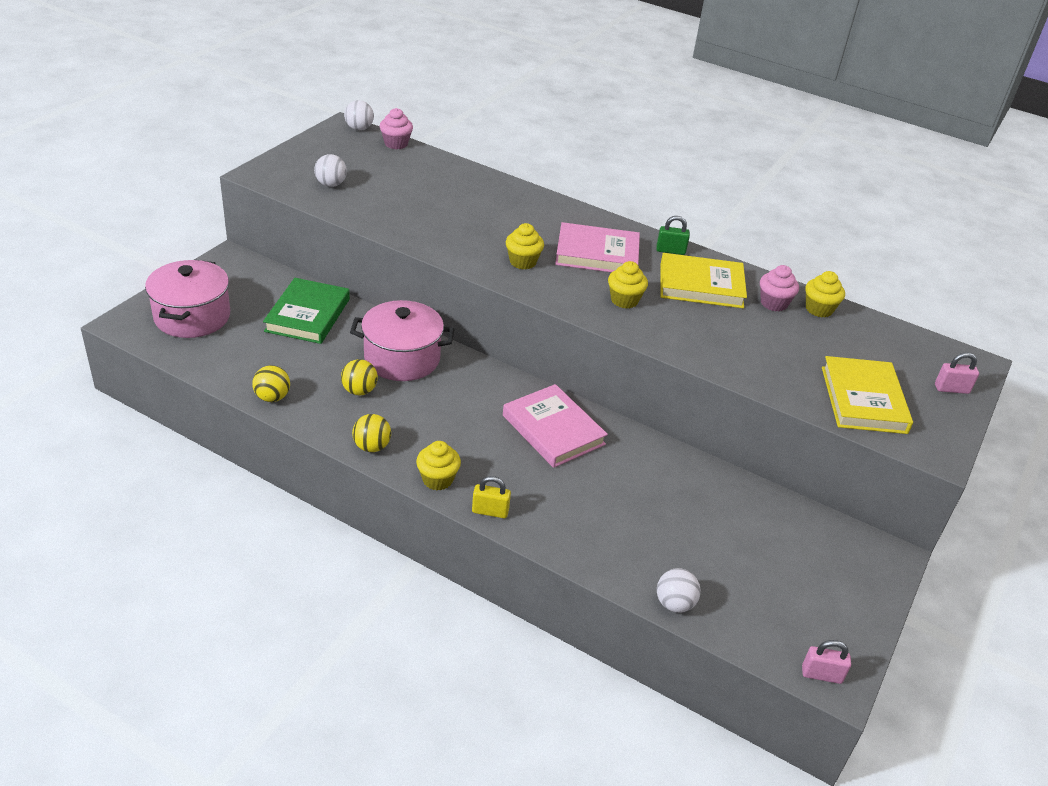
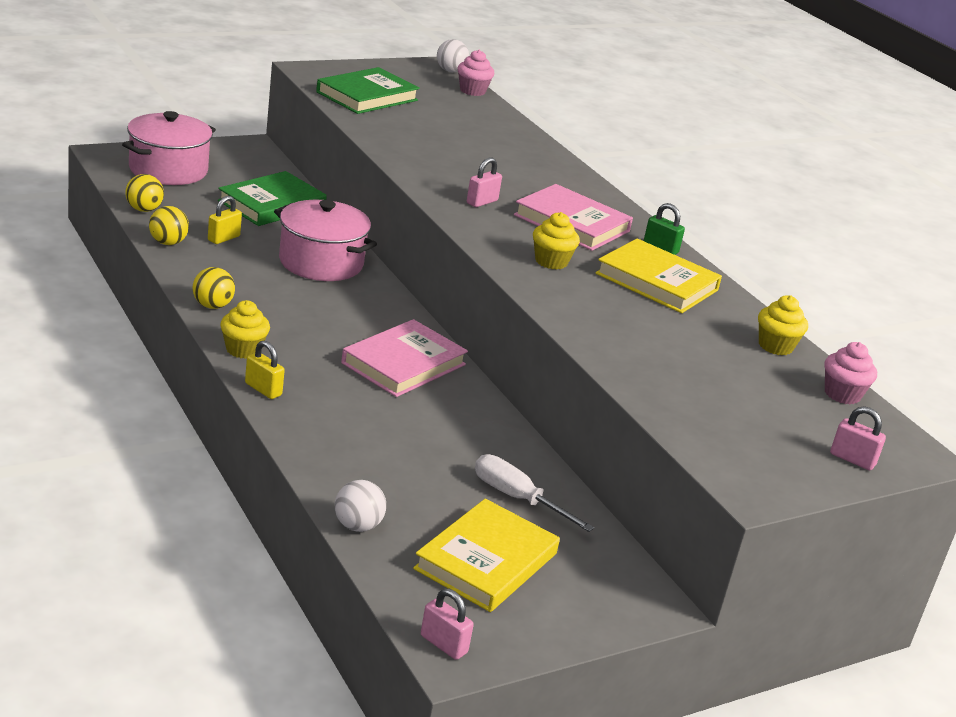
camera: 30 degrees right, 10 degrees down
white ball [314,154,347,187] -> green book [316,67,420,114]
yellow ball [341,359,378,396] -> yellow ball moved to [125,174,164,212]
pink book [503,384,608,468] -> pink book turned 45 degrees clockwise [341,319,468,397]
yellow cupcake [506,223,544,269] -> pink padlock [467,157,502,207]
pink cupcake [760,265,799,311] -> pink cupcake moved to [824,342,877,404]
yellow book [822,356,913,434] -> yellow book moved to [413,499,560,612]
none -> yellow padlock [208,196,242,244]
none -> white screwdriver [475,454,594,532]

